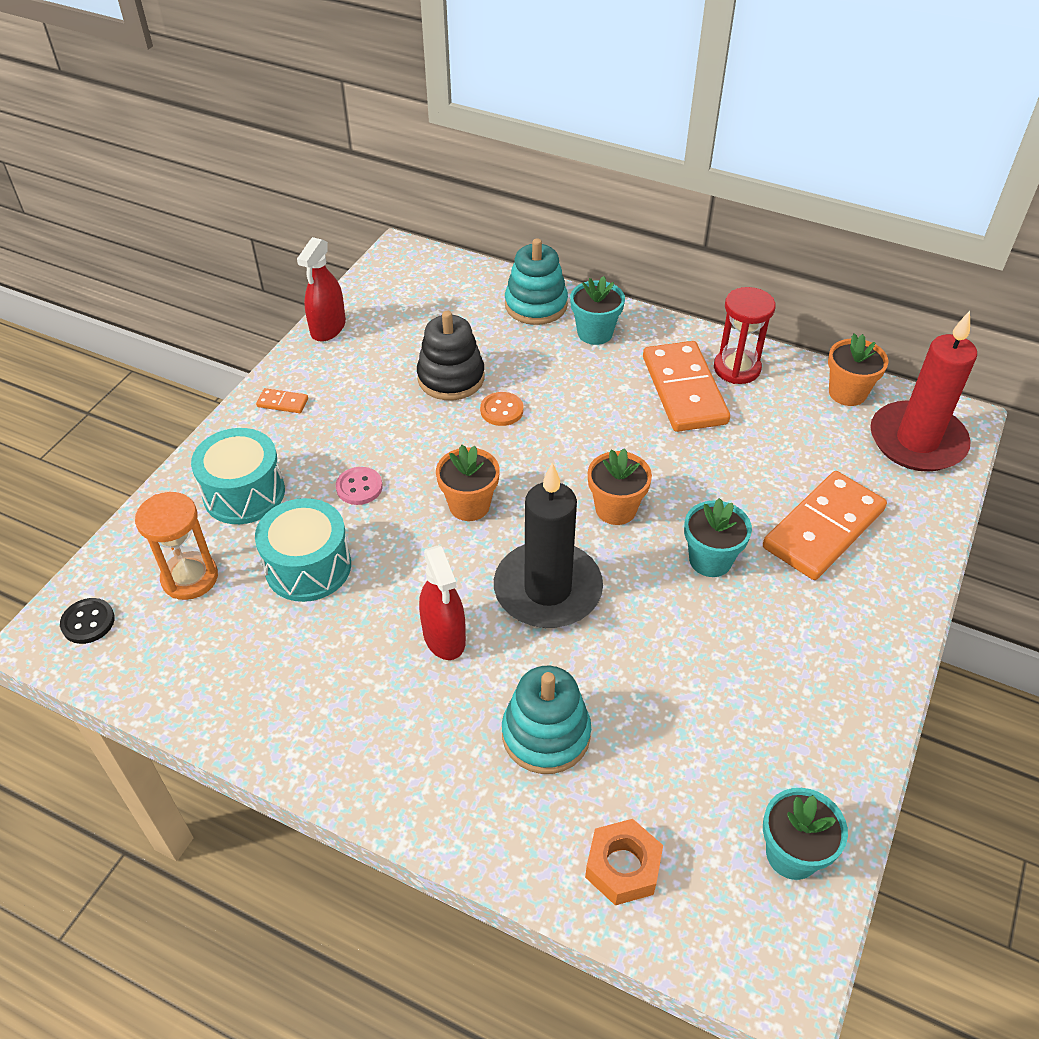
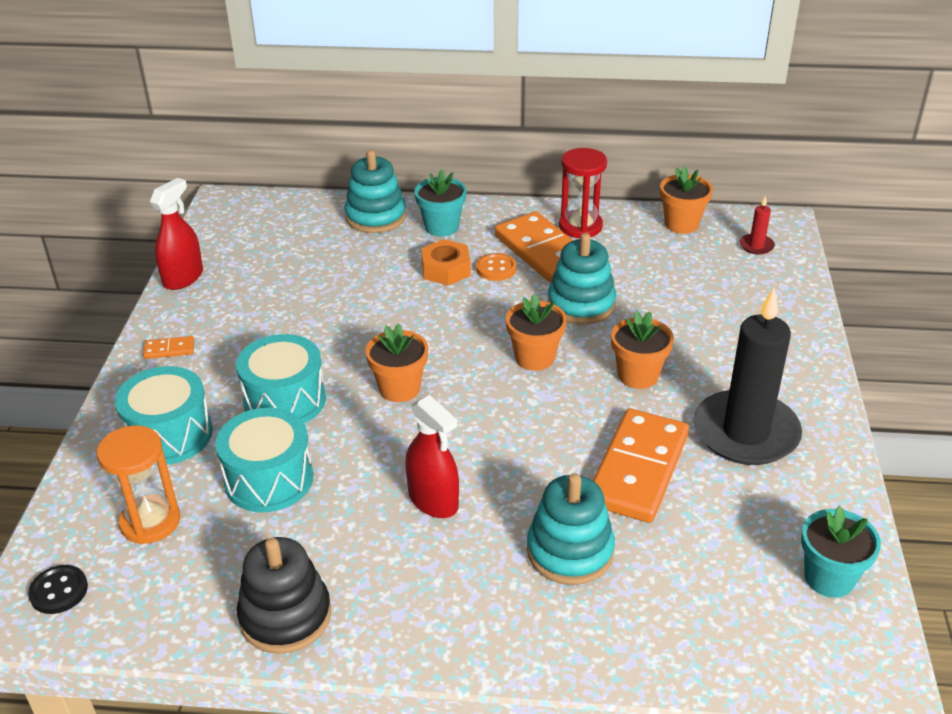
camera: 20 degrees left, 10 degrees down
red spray bottle [297,237,346,342] -> red spray bottle turned 150 degrees counterclockwise [150,178,203,290]
pink button [336,467,383,505] -> turquoise drum [236,334,326,423]
black stacking toy [417,311,485,400] -> black stacking toy moved to [237,537,331,654]
orange button [480,392,523,426] -> orange button moved to [476,253,517,281]
black candle [494,463,603,628] -> black candle moved to [693,288,802,465]
orange nut [585,819,663,905] -> orange nut moved to [421,239,471,286]
turquoise flower pot [684,498,752,577] -> orange flower pot [611,311,674,389]
orange domino [763,471,887,580] -> orange domino moved to [593,408,689,523]
red candle [870,311,977,472] -> red candle [740,195,775,255], size x0.40
none -> turquoise stacking toy [548,233,616,325]

